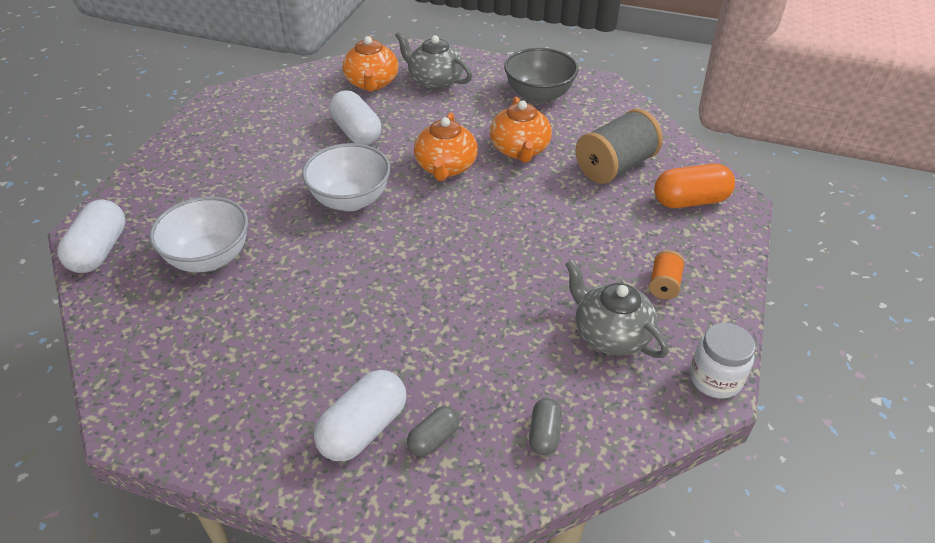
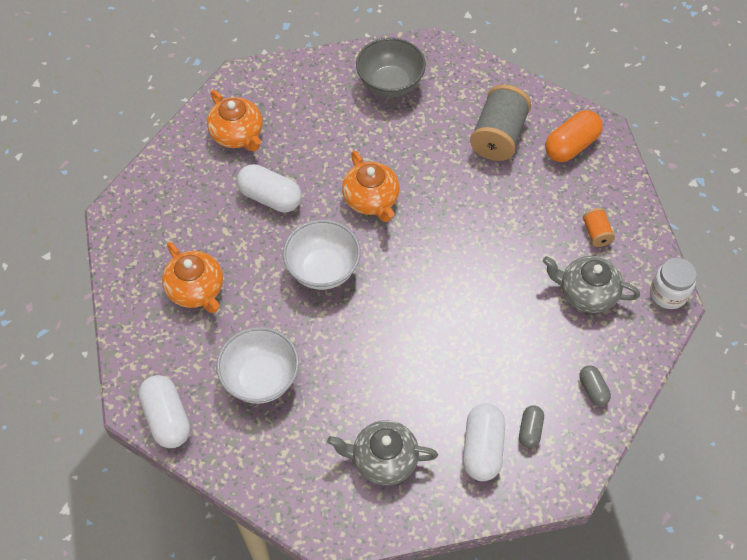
camera: 30 degrees left, 15 degrees up
grey teapot [395,31,472,90] -> grey teapot moved to [327,420,438,485]
orange teapot [490,97,552,163] -> orange teapot moved to [162,242,223,313]

